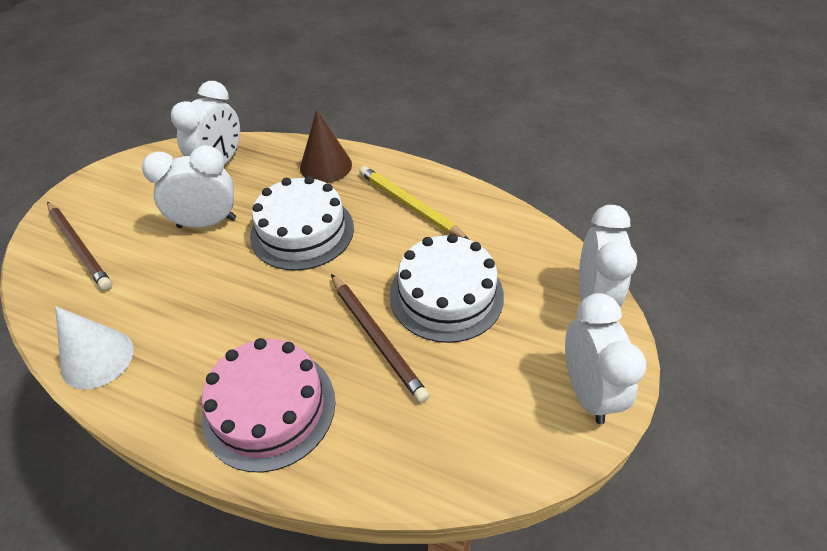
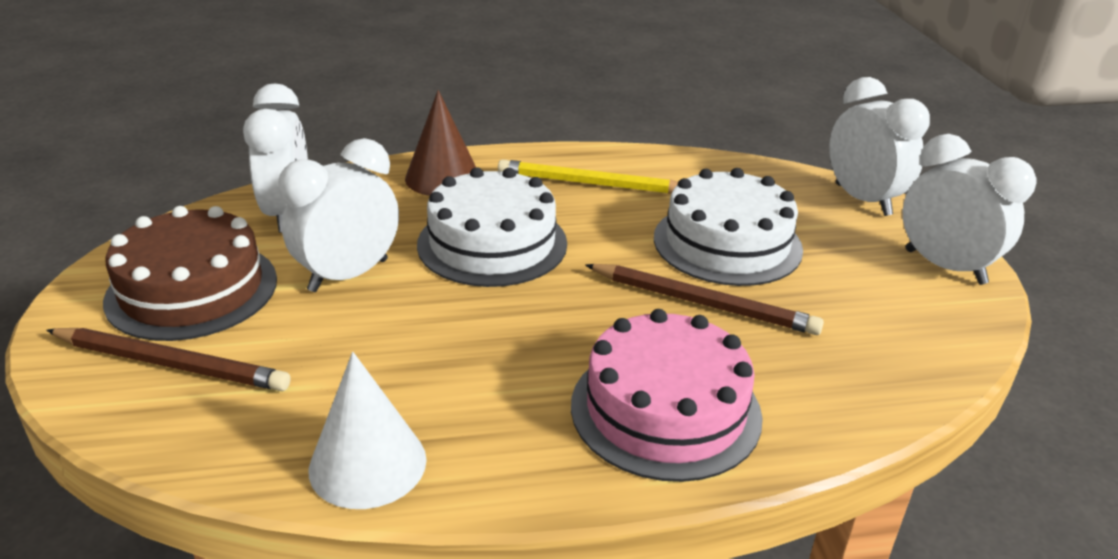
camera: 35 degrees left, 15 degrees down
none -> brown cake [103,206,277,341]

